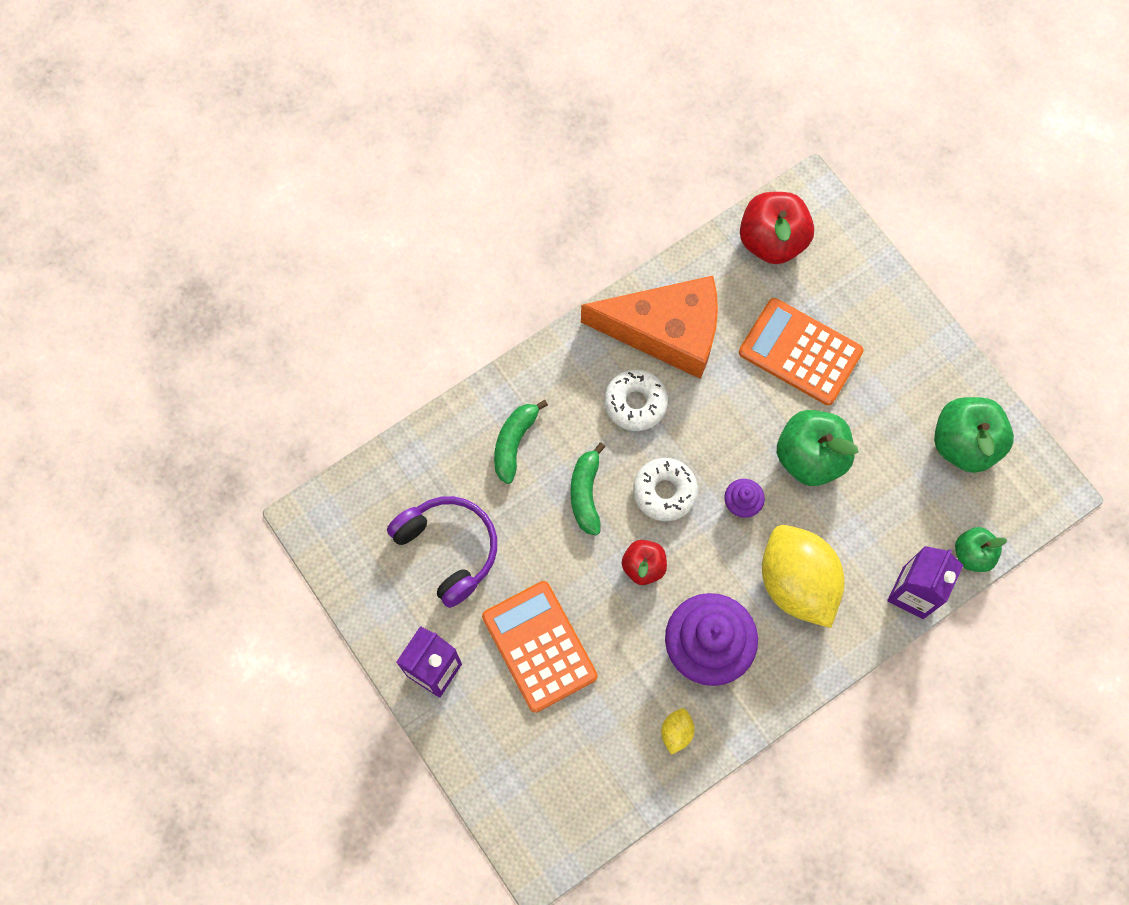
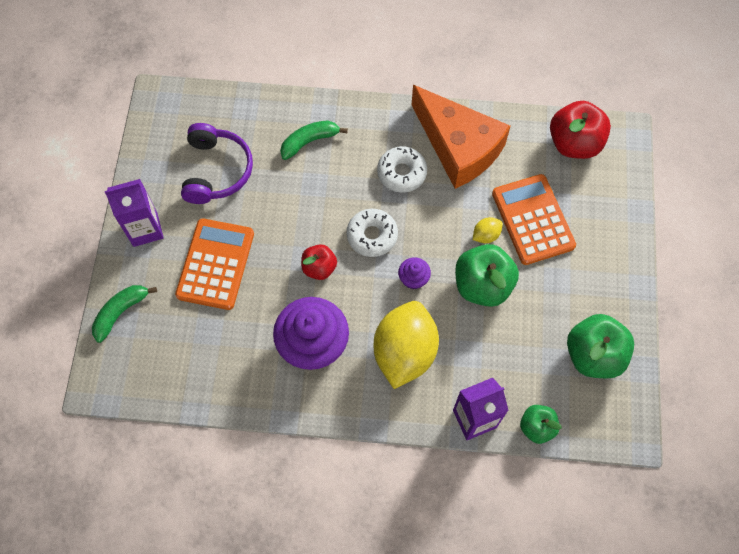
camera: 40 degrees right, 5 degrees down
green banana [570,443,605,535] -> green banana moved to [92,285,157,343]
yellow lemon [661,708,695,755] -> yellow lemon moved to [473,217,503,243]

